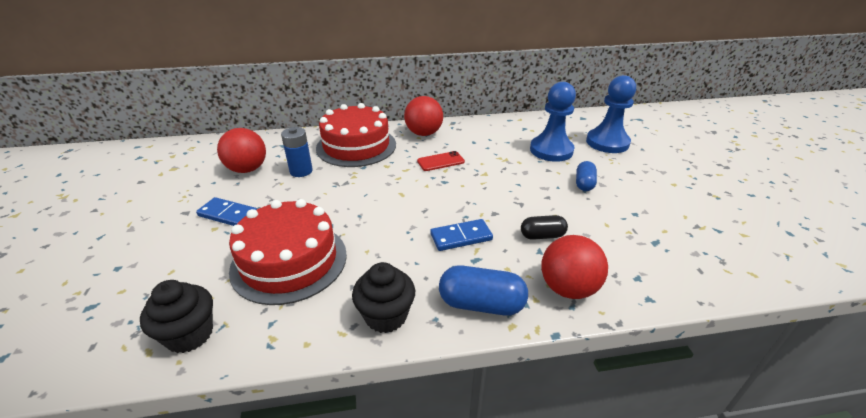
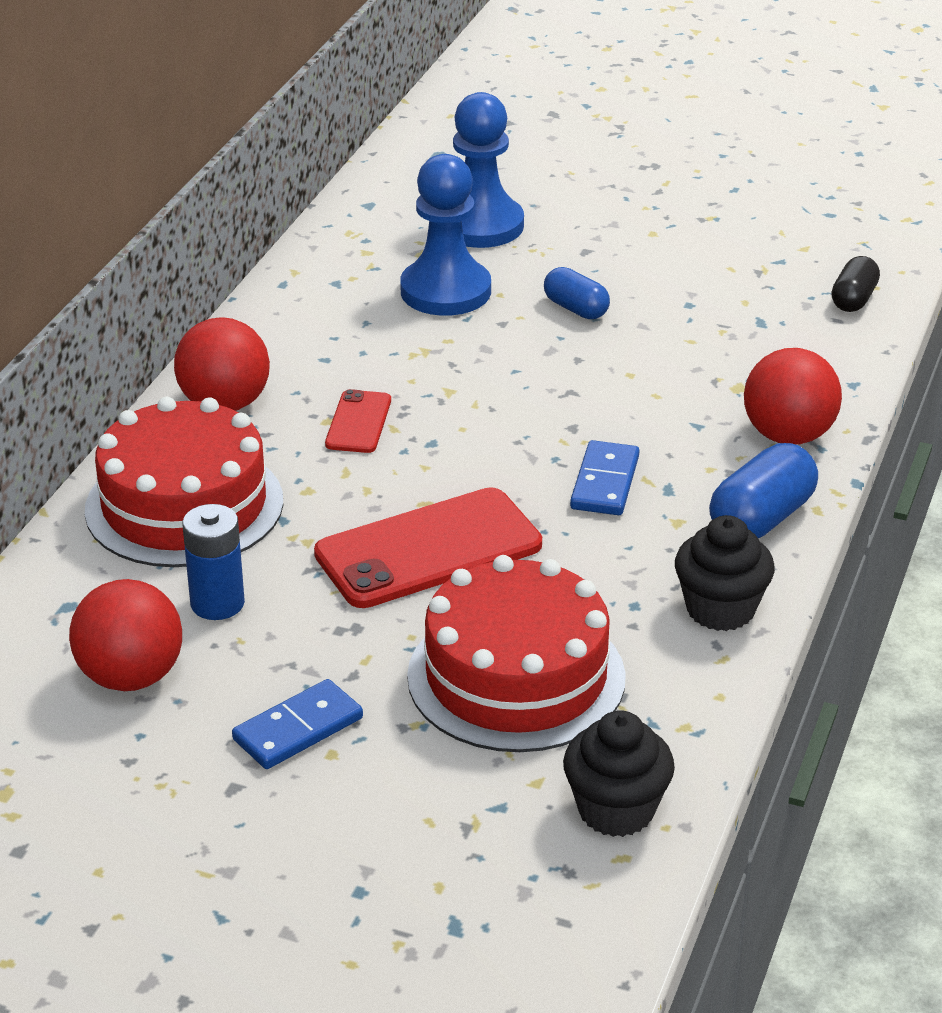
camera: 60 degrees left, 0 degrees up
black capsule [521,215,568,240] -> black capsule moved to [831,256,880,312]
none -> red phone [314,487,542,608]

